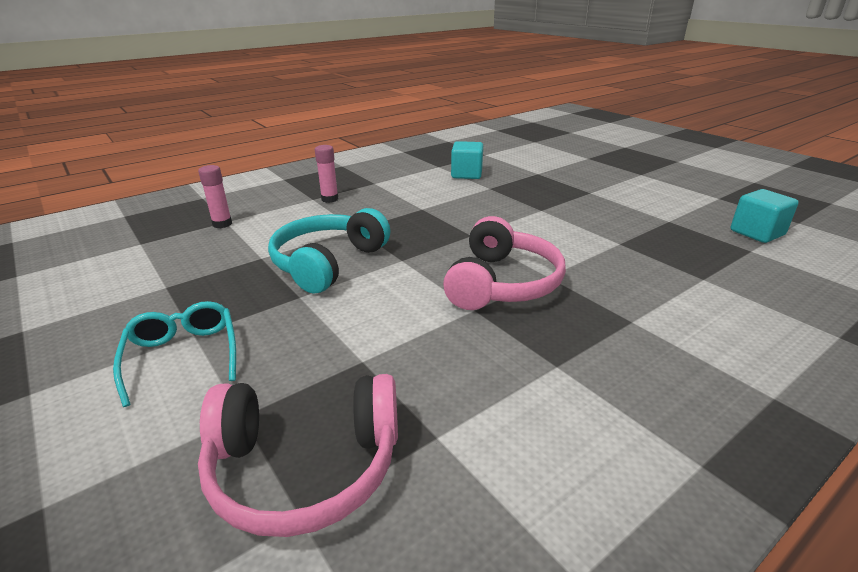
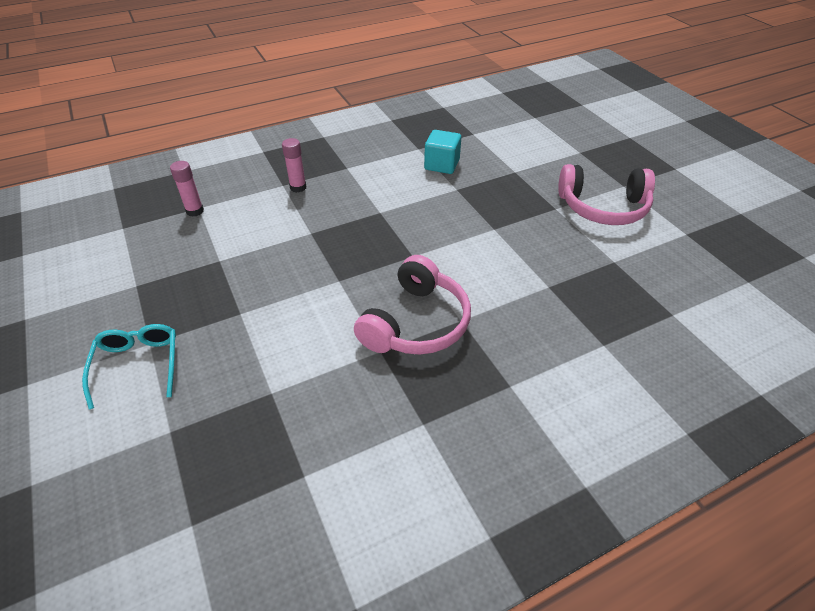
camera: 10 degrees right, 15 degrees up
pink headphones [198,374,398,537] -> pink headphones moved to [558,164,655,225]
turquoise headphones [268,208,391,294] -> none
turquoise cube [731,189,799,243] -> none

